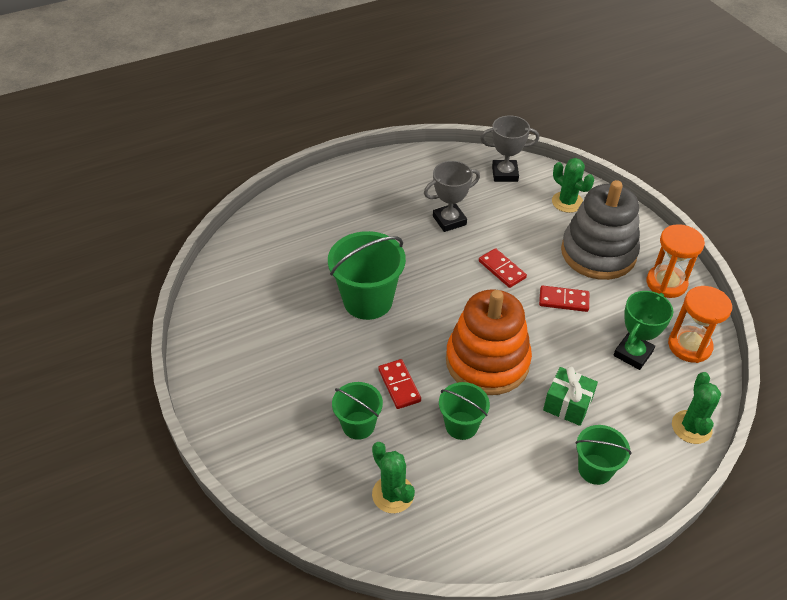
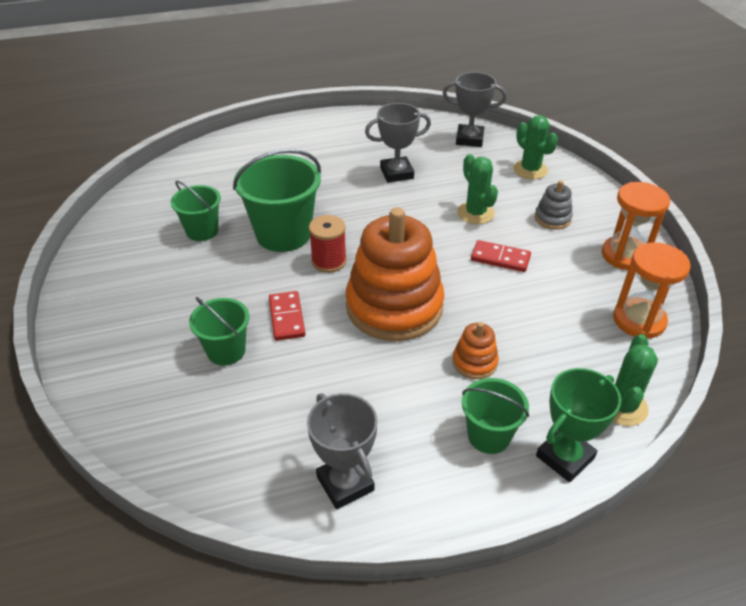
camera: 10 degrees right, 5 degrees down
green cactus [372,442,415,513] -> green cactus moved to [457,154,498,224]
green bucket [439,382,490,440] -> green bucket moved to [170,181,221,241]
red domino [479,248,527,288] -> none
green gift [543,366,598,426] -> orange stacking toy [452,322,499,379]
grey stacking toy [561,180,640,280] -> grey stacking toy [535,180,573,230], size x0.43
green trophy [613,291,673,370] -> green trophy moved to [536,368,621,482]
none -> grey trophy [307,393,378,509]
none -> red spool [309,215,347,273]

